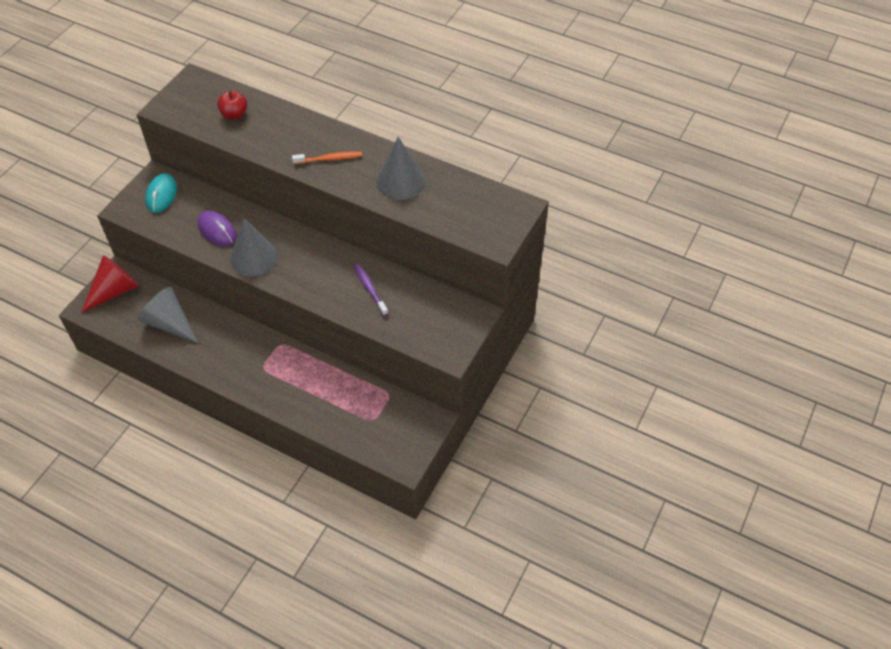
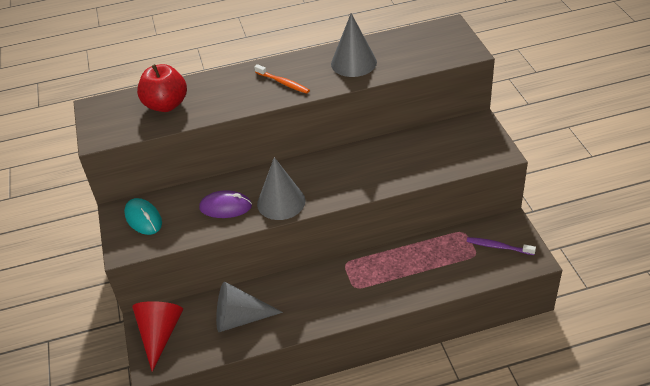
camera: 40 degrees left, 10 degrees down
red apple [217,91,247,120] -> red apple [137,64,187,112], size x1.61
orange toothbrush [292,151,362,164] -> orange toothbrush turned 90 degrees clockwise [254,64,310,94]
purple toothbrush [354,264,388,316] -> purple toothbrush moved to [467,237,536,255]

